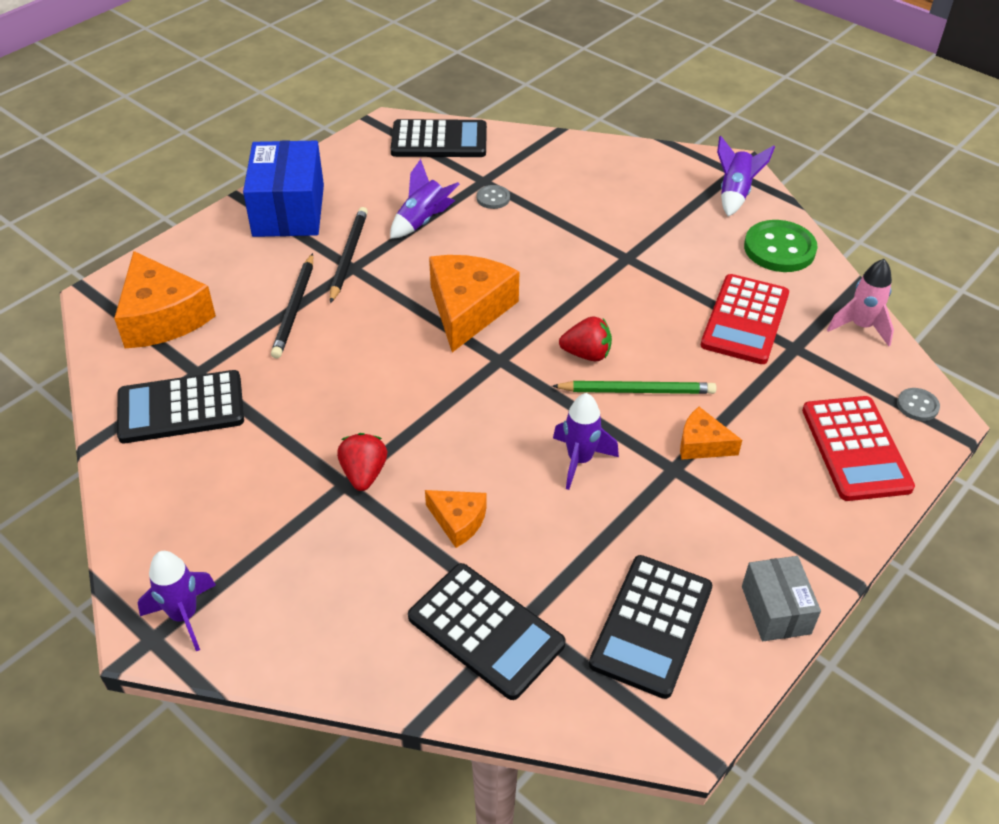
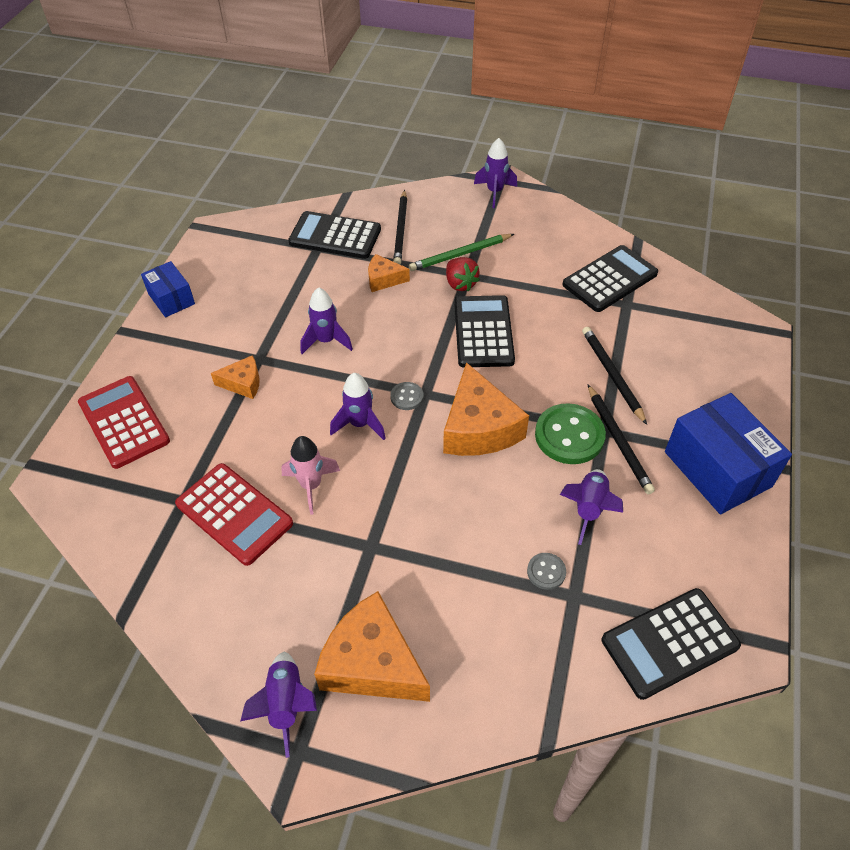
camera: 155 degrees right, 5 degrees up
orange cheese [114,251,216,348] -> orange cheese moved to [314,591,430,702]
green pencil [552,381,716,394] -> green pencil moved to [409,234,514,271]
red strawberry [559,316,612,361] -> purple rocket [330,373,386,440]
black calculator [589,555,712,699] -> black calculator moved to [454,295,515,367]
red calculator [701,274,789,364] -> red calculator turned 135 degrees clockwise [175,463,293,566]
grey box [742,556,821,641] -> blue box [141,261,195,317]
green button [744,220,818,272] -> green button moved to [535,403,606,464]
pink rocket [827,259,894,346] -> pink rocket moved to [281,436,340,515]
grey button [897,388,940,421] -> grey button moved to [390,382,423,410]
none -> black pencil [393,190,407,265]

